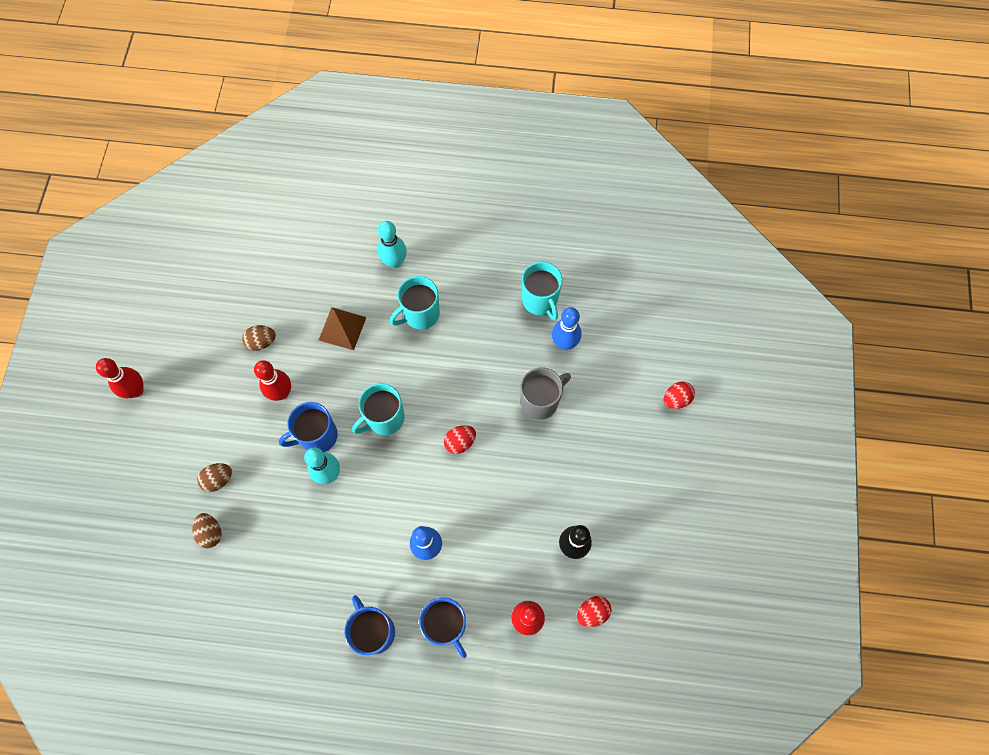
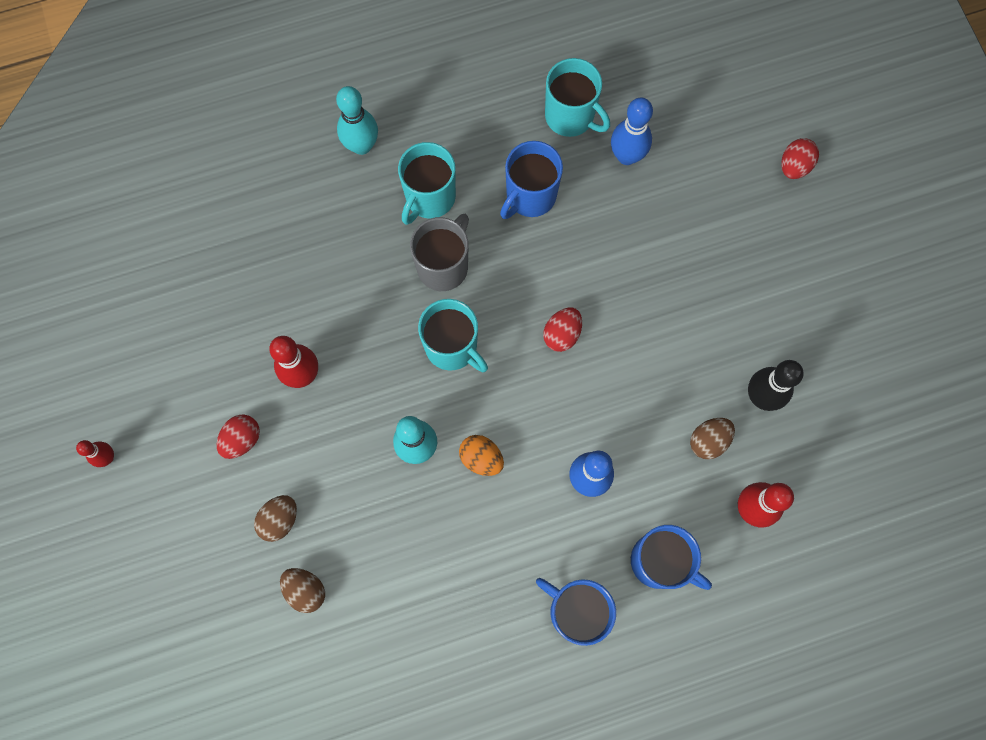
camera: 25 degrees left, 5 degrees up
red bowling pin [96,358,144,398] -> red bowling pin [76,440,114,467], size x0.59
brown egg [242,325,276,351] -> brown egg moved to [690,418,735,460]
blue mug [279,402,338,452] -> blue mug moved to [500,141,563,219]
brown pyramid [319,308,366,350] -> none
turquoise mug [352,383,405,435] -> turquoise mug turned 75 degrees counterclockwise [418,299,488,372]
grey mug [521,367,571,420] -> grey mug moved to [410,214,469,291]
red egg [577,596,612,627] -> red egg moved to [217,414,260,459]
none -> orange egg [459,435,504,476]

